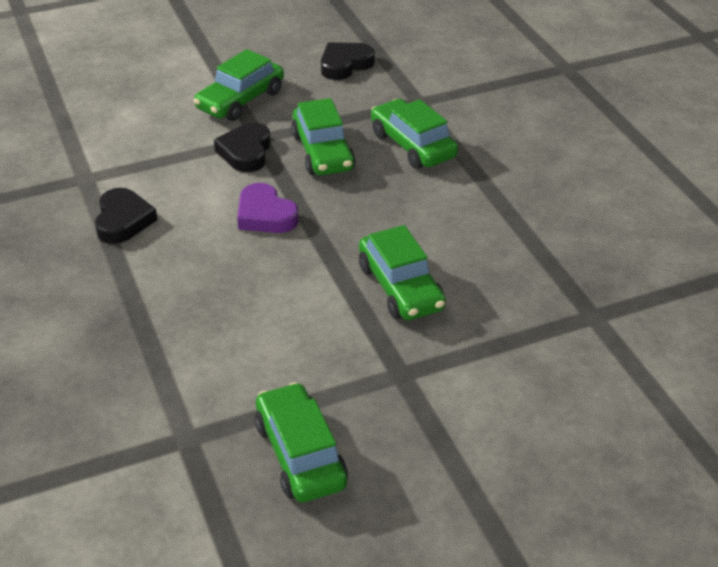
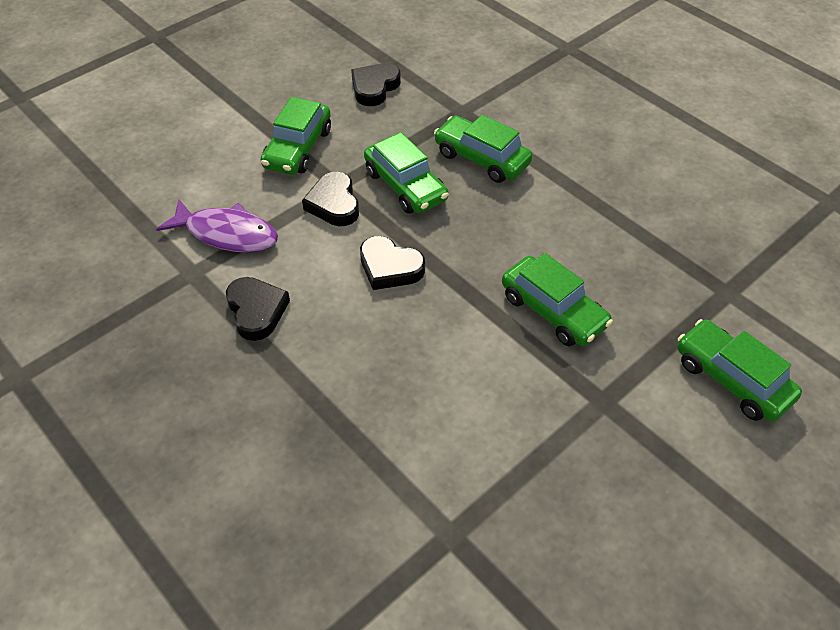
camera: 20 degrees left, 10 degrees up
purple heart [237,183,299,233] -> black heart [360,236,425,290]
green car [255,382,348,503] -> green car moved to [677,319,802,422]
none -> purple fish [156,199,278,253]

